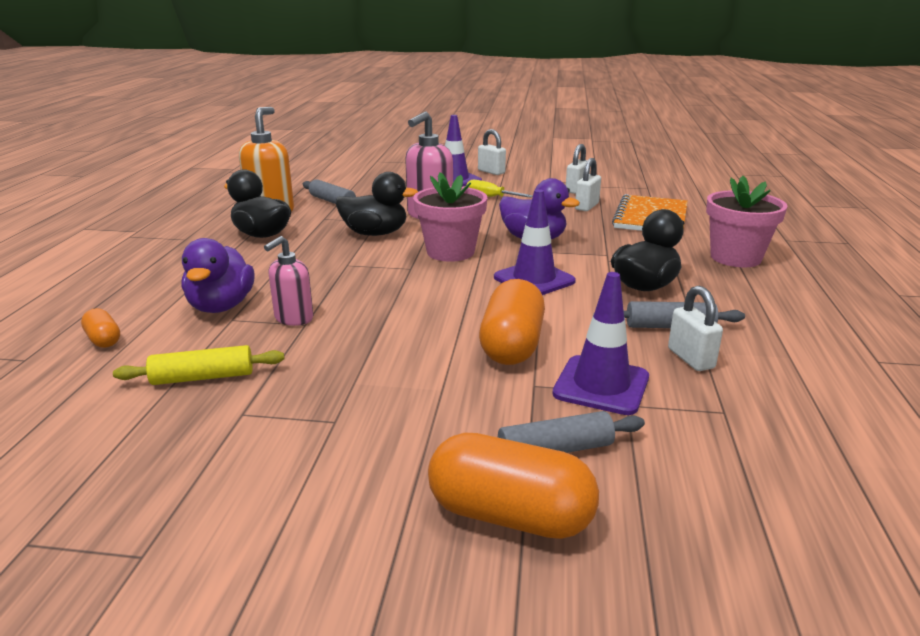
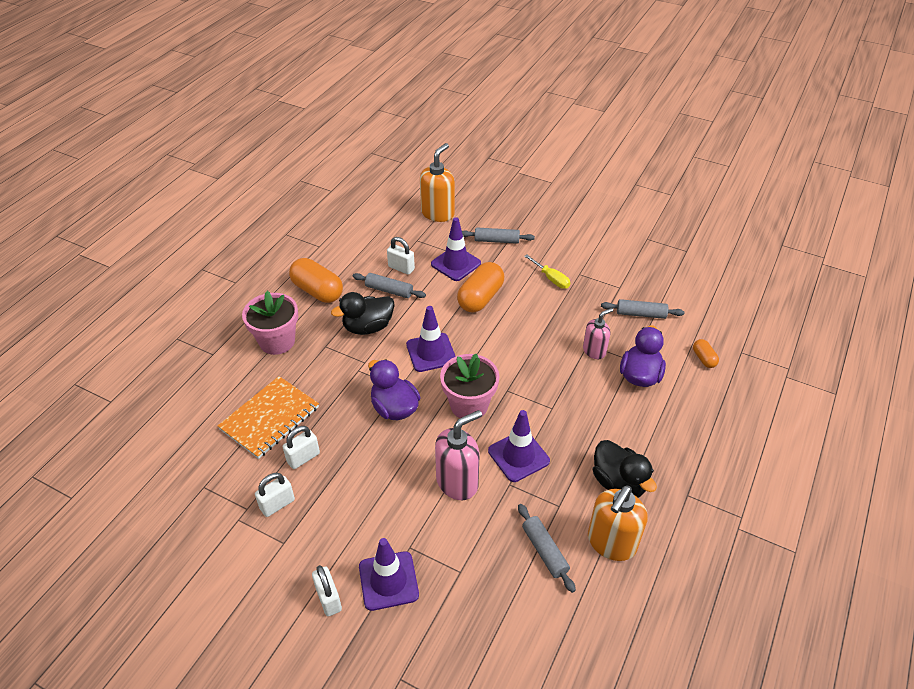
camera: 160 degrees left, 20 degrees up
yellow rolling pin [113,345,284,385] -> grey rolling pin [601,299,684,319]
black duck [336,172,418,236] -> purple traffic cone [488,410,550,482]
orange capsule [428,433,599,539] -> orange capsule moved to [289,258,343,303]
yellow screwdriver [466,180,533,197] -> yellow screwdriver moved to [524,255,570,289]
white padlock [668,286,723,371] -> white padlock turned 60 degrees counterclockwise [387,237,415,275]
none -> orange soap dispenser [420,143,455,222]

